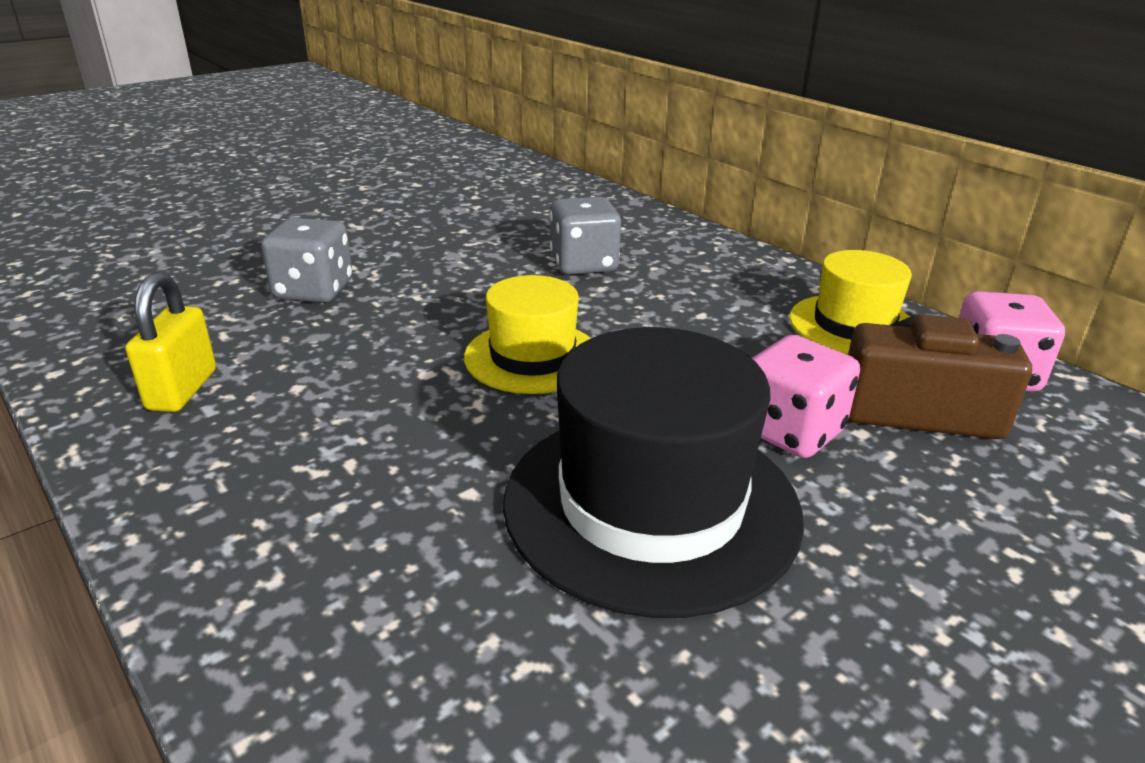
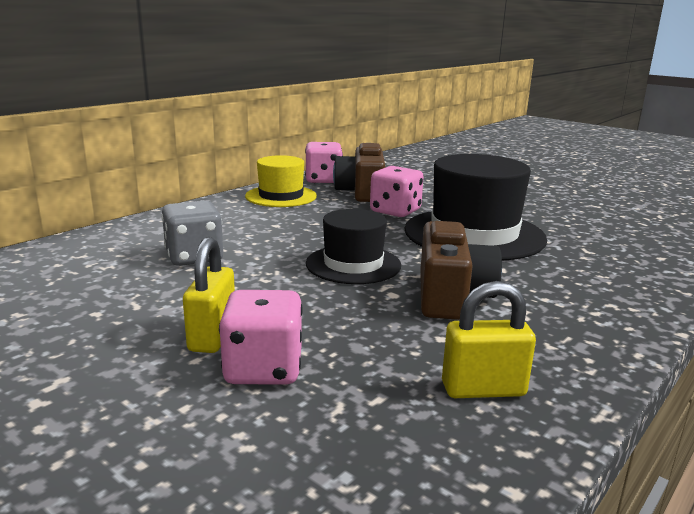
camera: 100 degrees left, 10 degrees down
grey dice [261,218,352,303] -> pink dice [219,290,303,385]
yellow hat [464,275,591,394] -> black hat [306,209,401,284]
none -> yellow padlock [183,237,235,353]
none -> brown camera [420,221,502,320]

